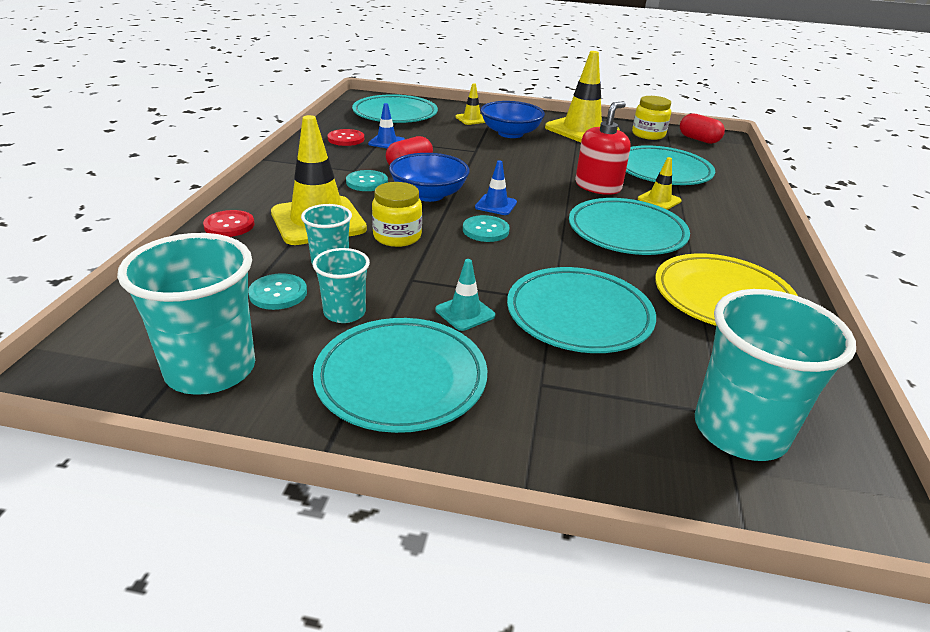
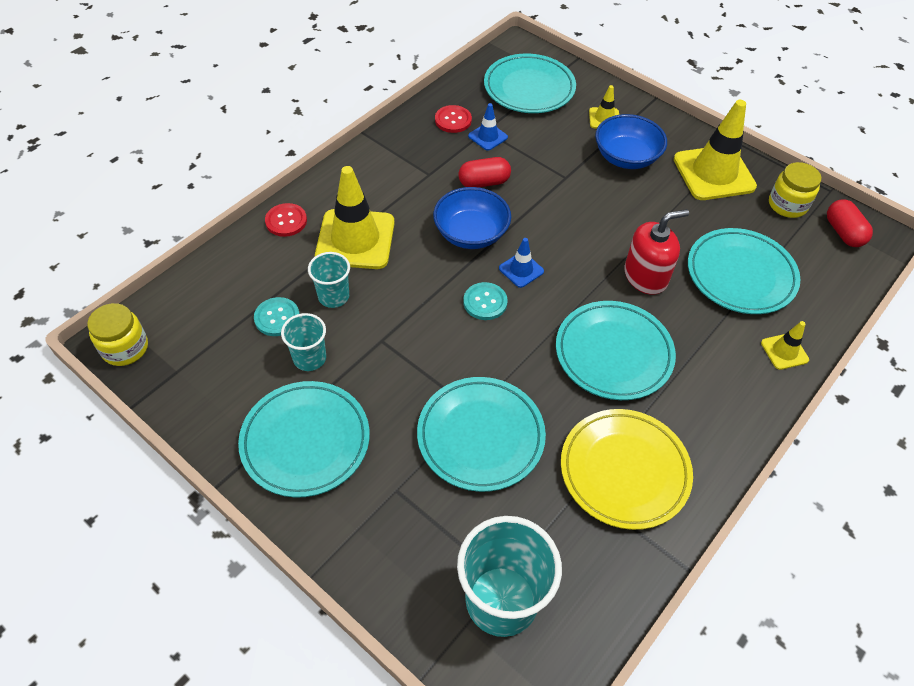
camera: 30 degrees right, 20 degrees up
turquoise cup [117,233,255,395] -> none
turquoise button [346,170,388,191] -> none
yellow jar [372,182,422,247] -> yellow jar moved to [88,303,148,366]
turquoise traffic cone [435,259,495,331] -> none
yellow traffic cone [638,157,682,210] -> yellow traffic cone moved to [761,321,809,370]

